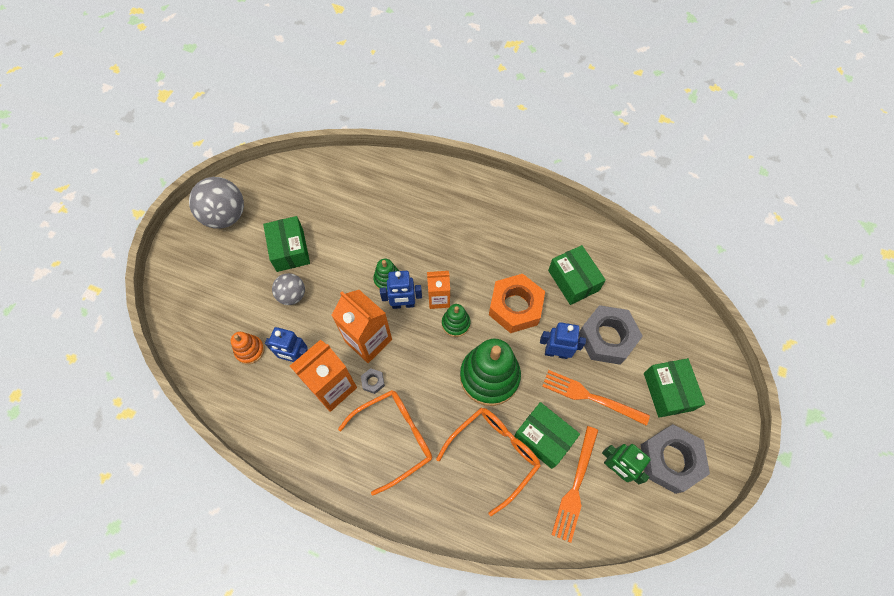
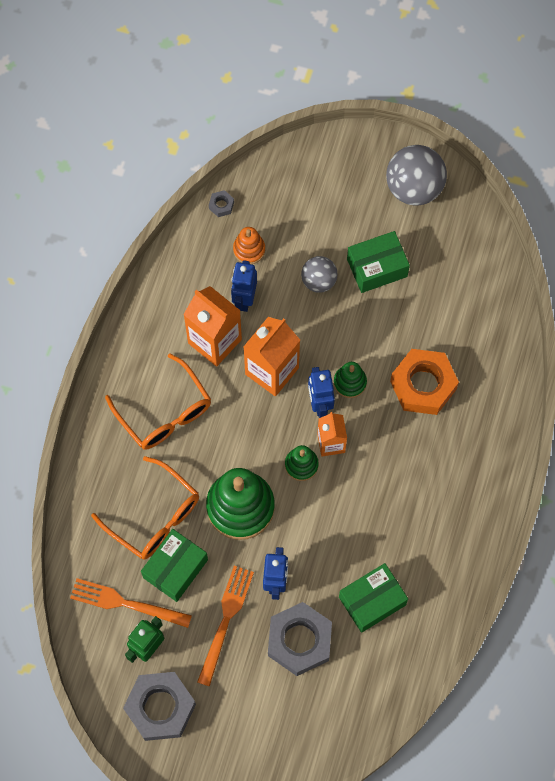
camera: 85 degrees right, 5 degrees up
grey nut [361,368,385,394] -> grey nut moved to [209,190,234,217]
orange nut [489,274,545,333] -> orange nut moved to [390,349,459,415]
green box [644,358,705,418] -> none

